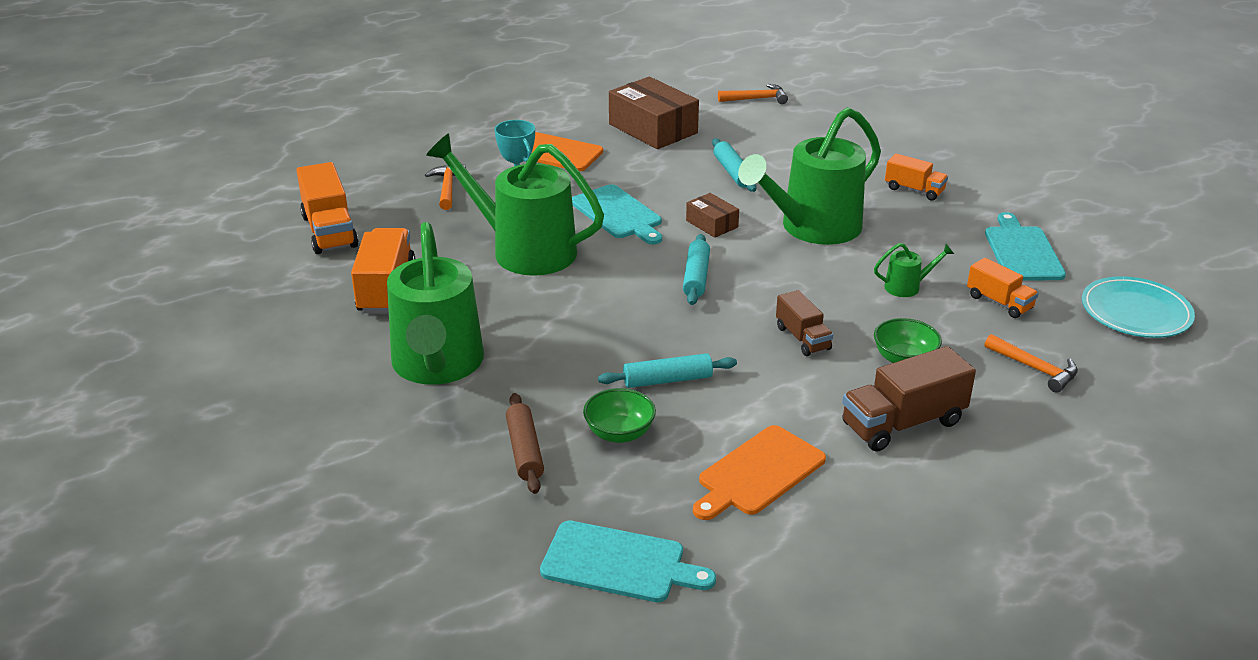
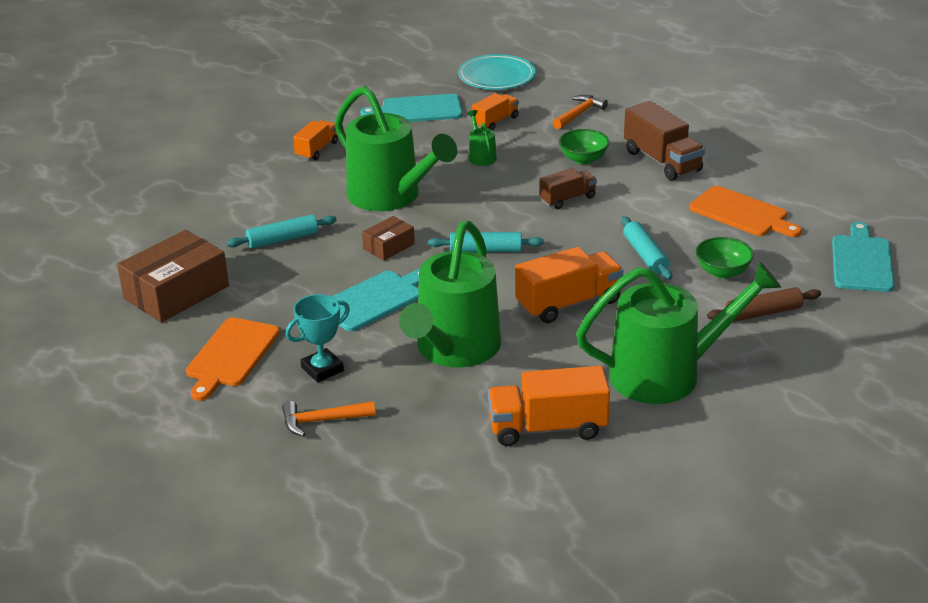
camera: 95 degrees left, 0 degrees up
orange truck [297,162,359,254] -> orange truck moved to [515,247,623,323]
orange hammer [718,84,788,104] -> none

